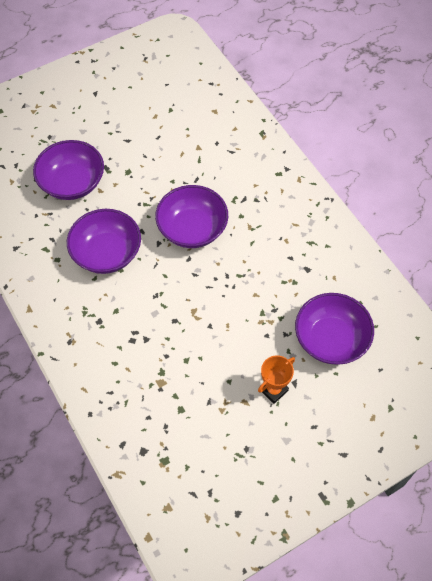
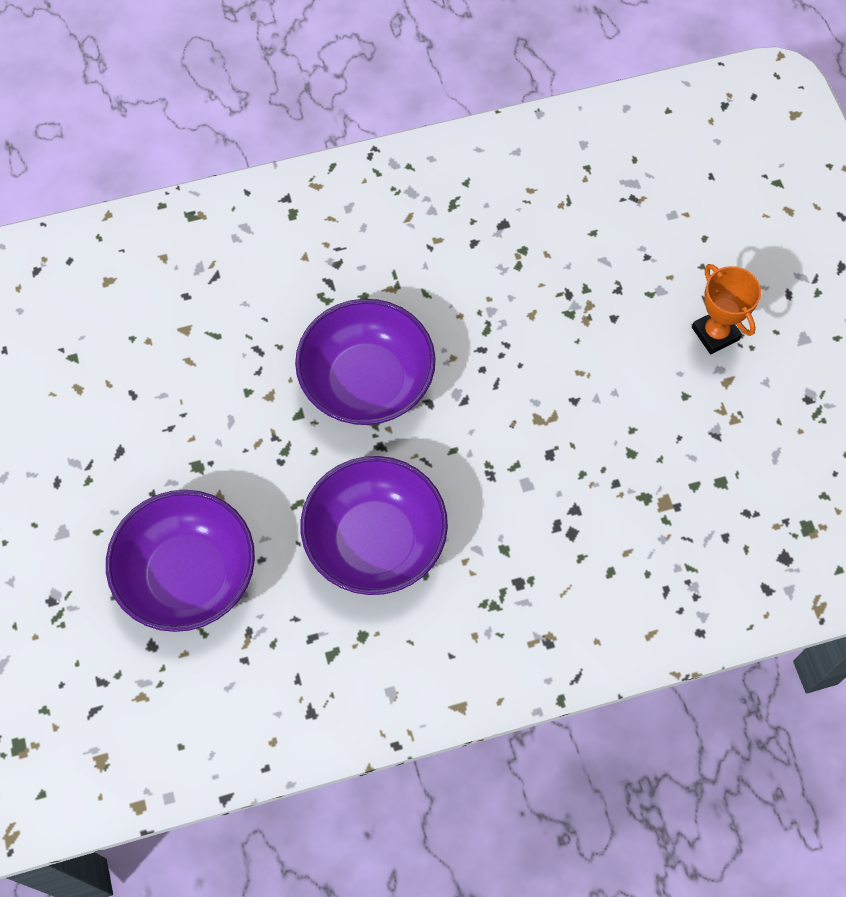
camera: 75 degrees left, 5 degrees up
purple bowl [295,293,374,365] -> none

